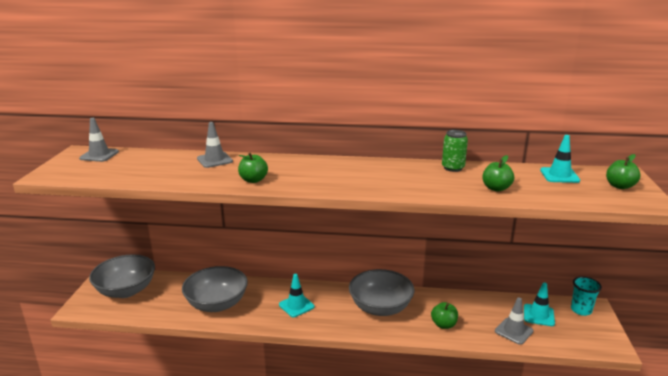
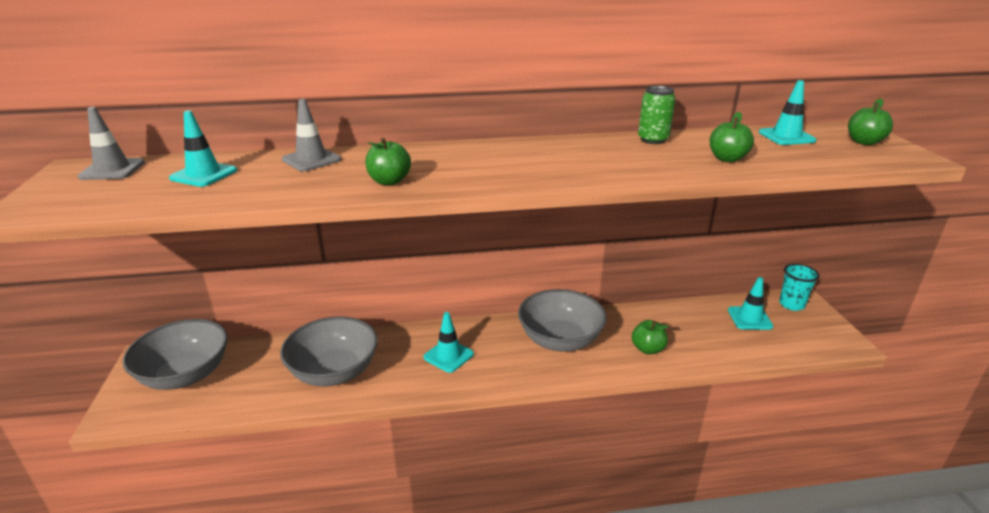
camera: 15 degrees left, 5 degrees up
grey traffic cone [495,298,534,345] -> none
none -> turquoise traffic cone [169,110,237,187]

